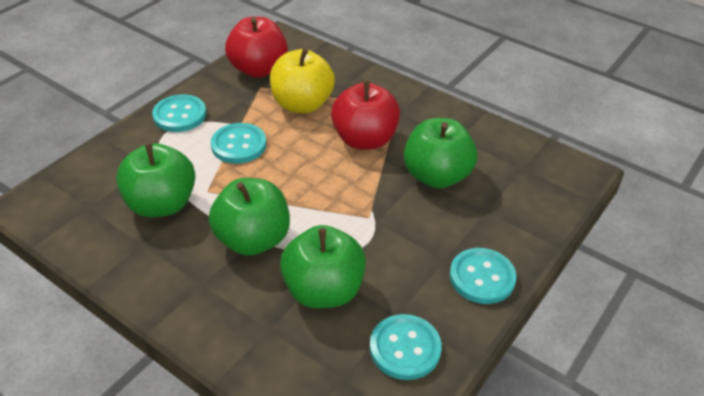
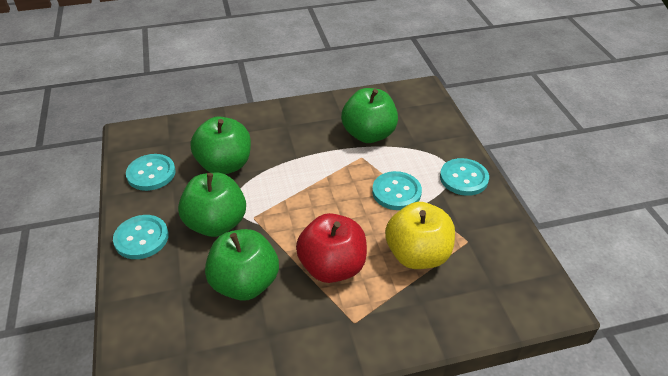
camera: 130 degrees right, 0 degrees up
green apple [209,178,290,256] -> green apple moved to [178,173,246,237]
red apple [225,17,288,78] -> none

